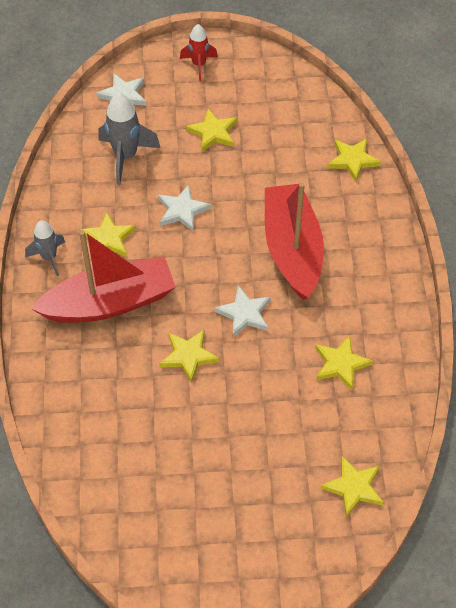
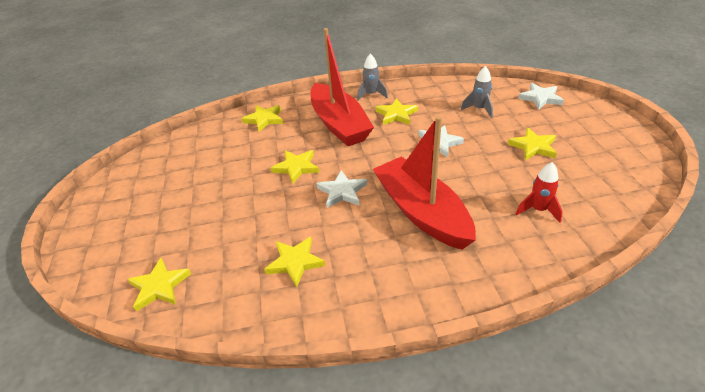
camera: 85 degrees right, 15 degrees down
grey rocket [99,93,161,185] -> grey rocket [461,66,493,118], size x0.63
red rocket [180,24,218,81] -> red rocket moved to [516,162,563,223]
red boat [265,182,324,300] -> red boat turned 105 degrees counterclockwise [373,116,476,250]
yellow star [328,138,381,182] -> yellow star moved to [241,105,283,132]

